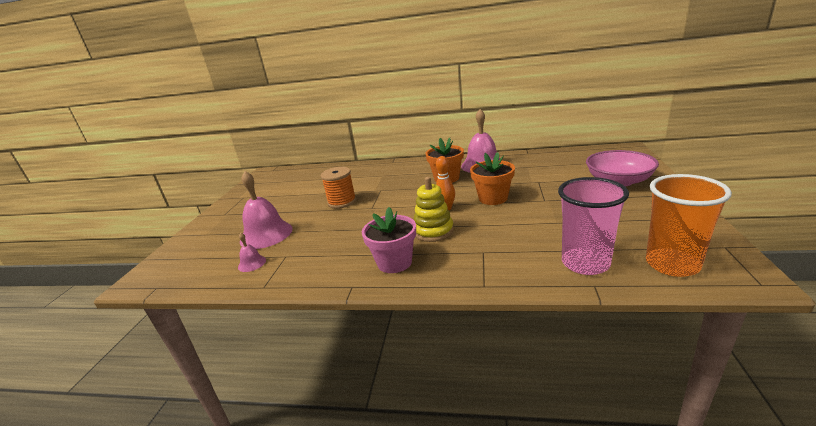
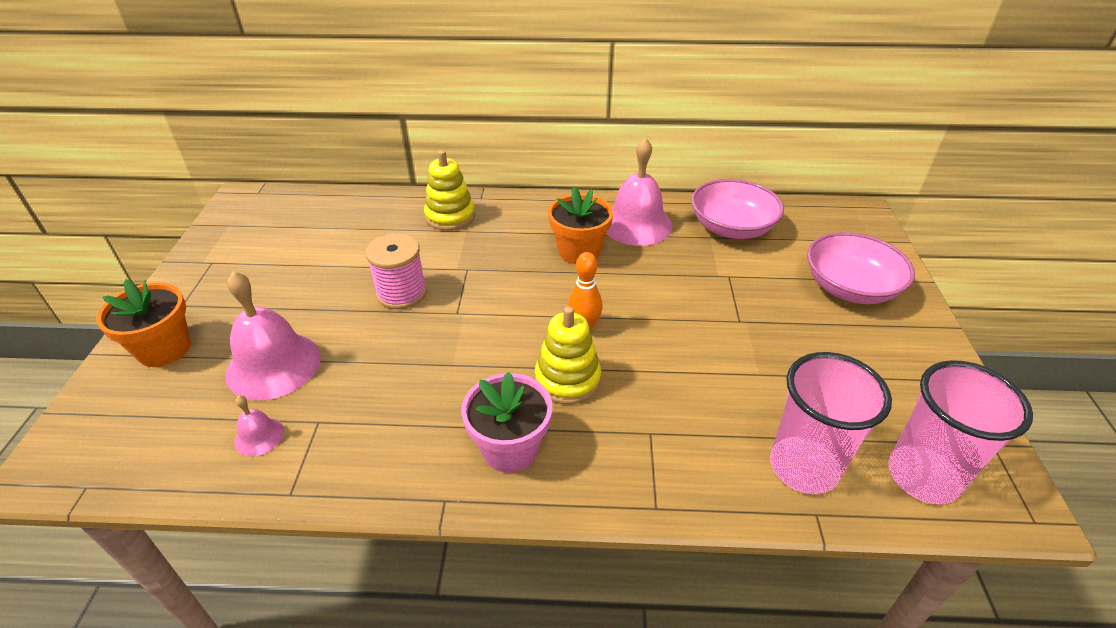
camera: 10 degrees left, 15 degrees up
orange spool [321,167,356,209] -> pink spool [366,233,427,310]
orange flower pot [470,152,515,205] -> orange flower pot moved to [96,279,191,367]
orange cup [646,174,732,277] -> pink cup [888,360,1033,504]
none -> yellow stacking toy [424,150,475,231]
none -> pink bowl [691,179,784,239]

